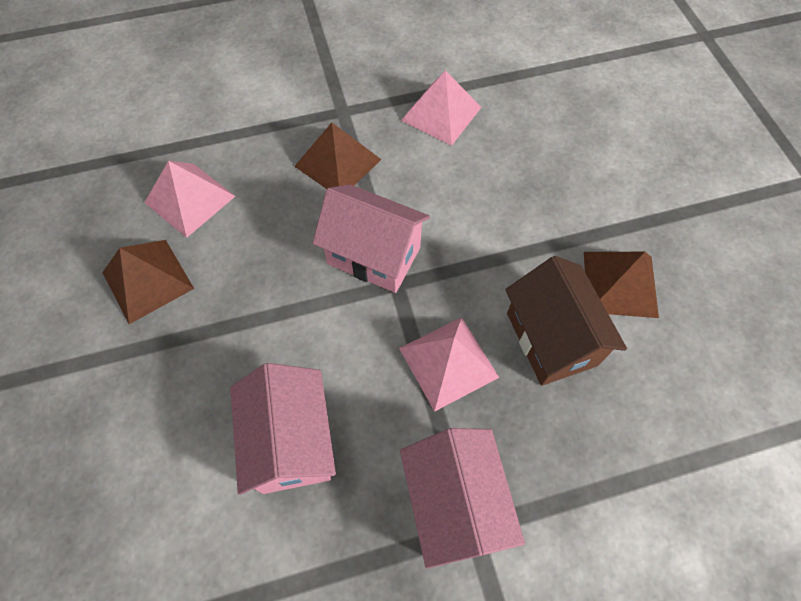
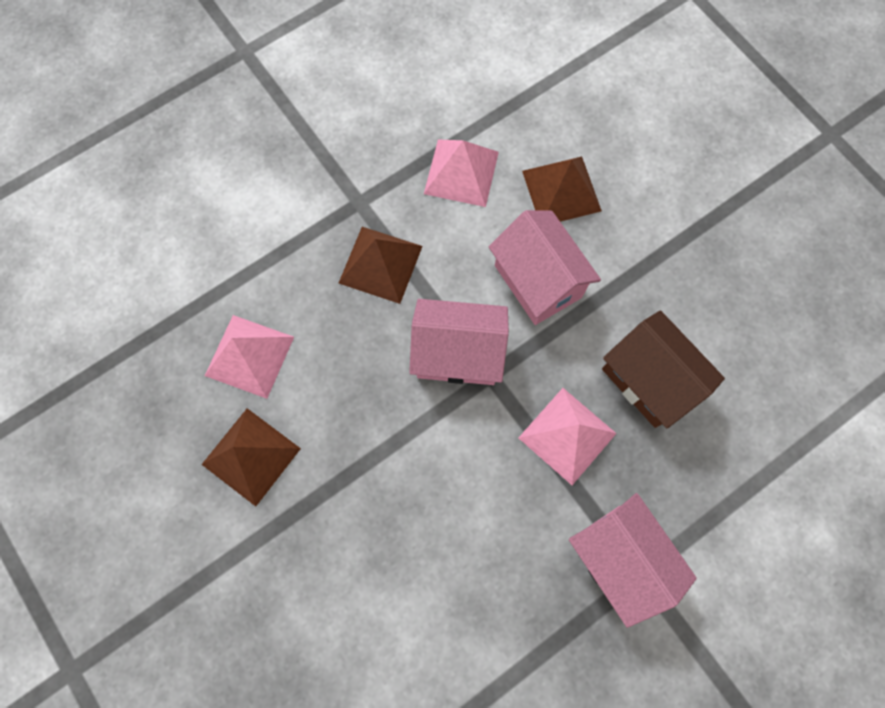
camera: 20 degrees left, 10 degrees up
pink house [230,363,336,495] -> pink house moved to [489,210,601,325]
brown pyramid [584,252,659,318] -> brown pyramid moved to [522,156,602,222]

